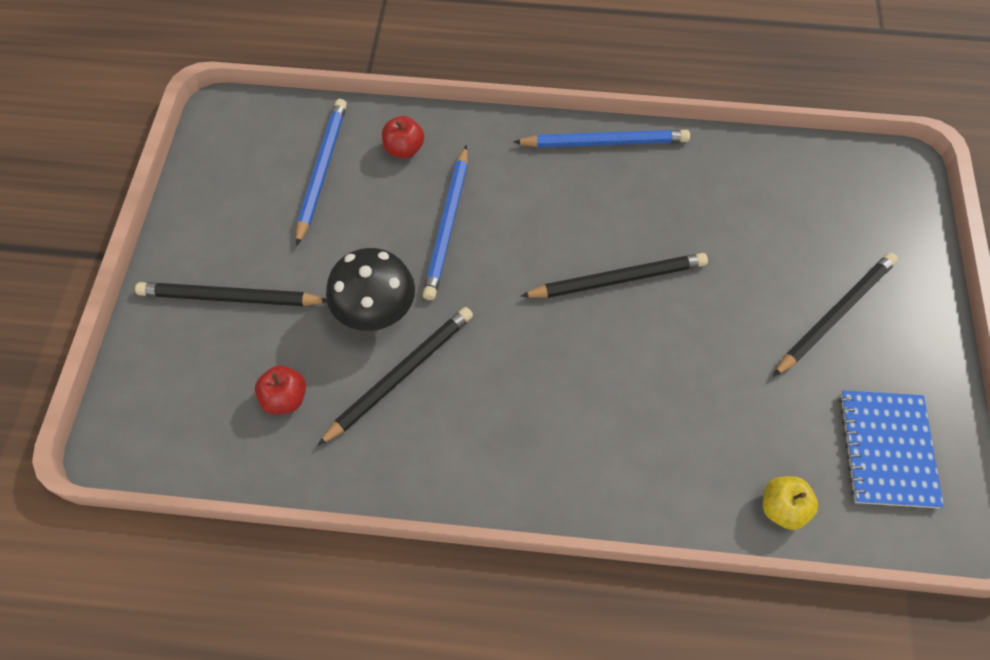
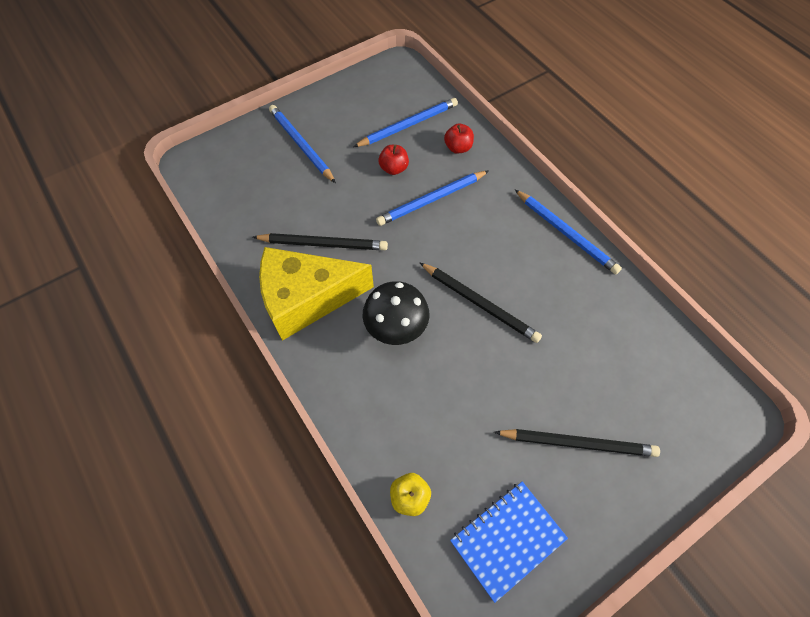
camera: 50 degrees right, 0 degrees up
black pencil [135,282,327,306] -> blue pencil [269,105,336,183]
red apple [255,365,306,414] -> red apple moved to [378,145,409,175]
black mushroom [326,248,415,331] -> black mushroom moved to [363,281,429,345]
none -> yellow cheese [259,247,374,341]

